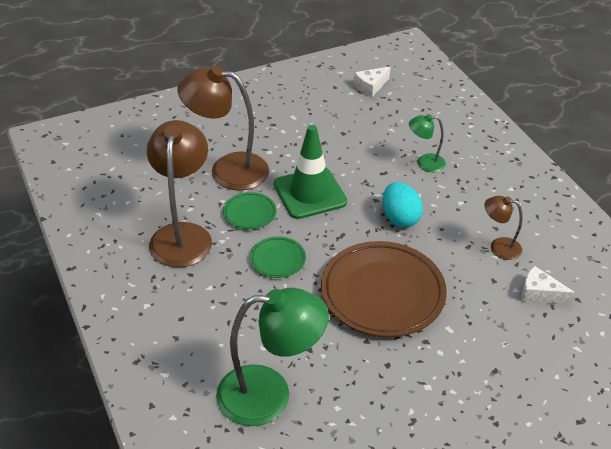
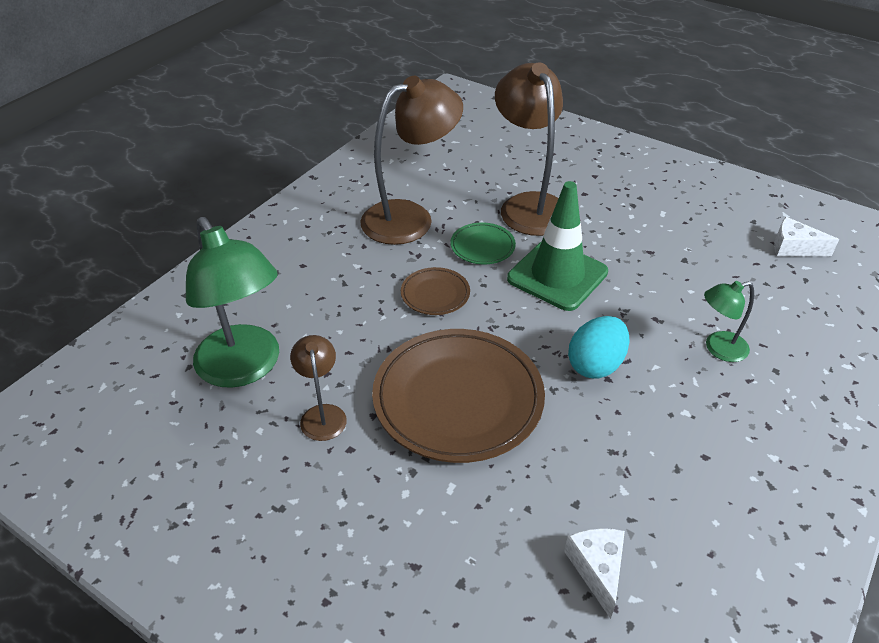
camera: 60 degrees right, 0 degrees up
green plate [250,236,306,278] -> brown plate [401,267,470,315]
green lamp [409,114,446,172] -> green lamp turned 75 degrees counterclockwise [704,281,754,362]
brown lamp [484,196,523,260] -> brown lamp moved to [290,335,347,441]

